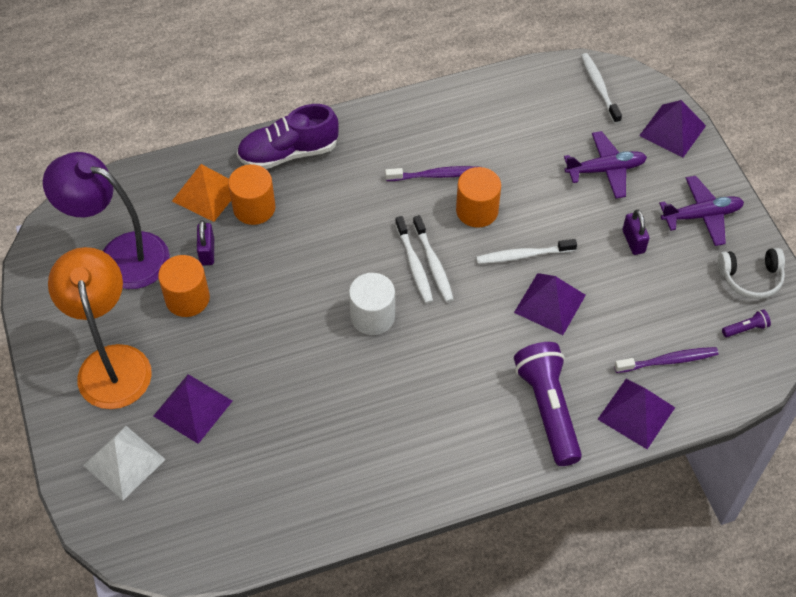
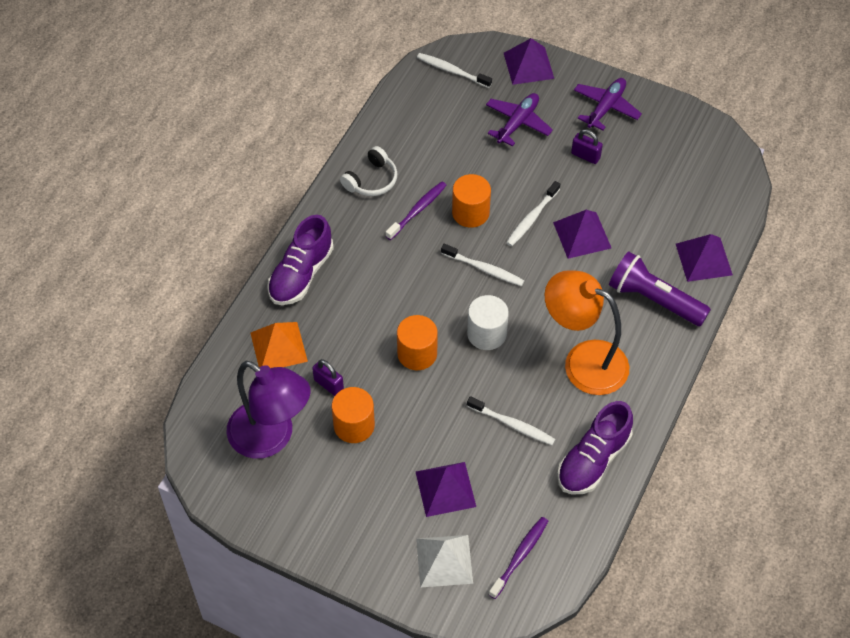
camera: 45 degrees left, 0 degrees up
purple lamp [43,152,170,289] -> purple lamp turned 120 degrees counterclockwise [226,361,311,459]
orange lamp [48,247,152,409] -> orange lamp moved to [545,270,629,395]
orange cylinder [228,164,275,225] -> orange cylinder moved to [397,315,438,370]
white toothbrush [395,216,433,304] -> white toothbrush moved to [467,396,555,445]
purple toothbrush [614,347,719,373] -> purple toothbrush moved to [488,517,548,599]
white headphones [718,248,785,299] -> white headphones moved to [340,146,397,196]
purple flashlight [722,309,771,337] -> none
none -> purple shoe [557,401,633,494]

